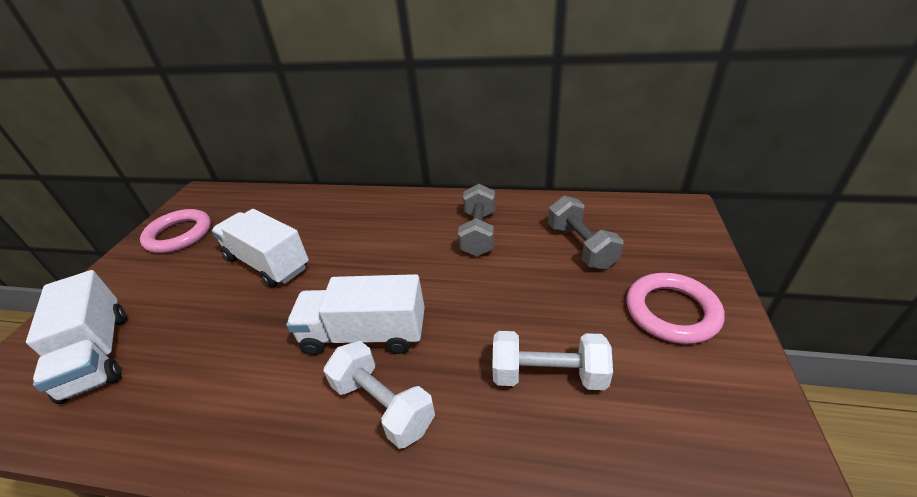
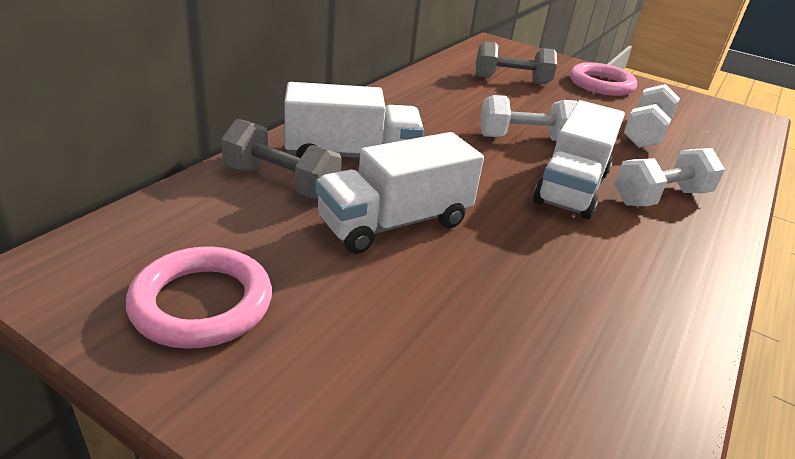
camera: 75 degrees left, 5 degrees down
white truck [26,270,127,404] -> white truck moved to [284,82,424,158]
grey dumbbell [458,184,495,256] -> grey dumbbell moved to [221,119,342,199]
none -> white dumbbell [480,95,577,141]

